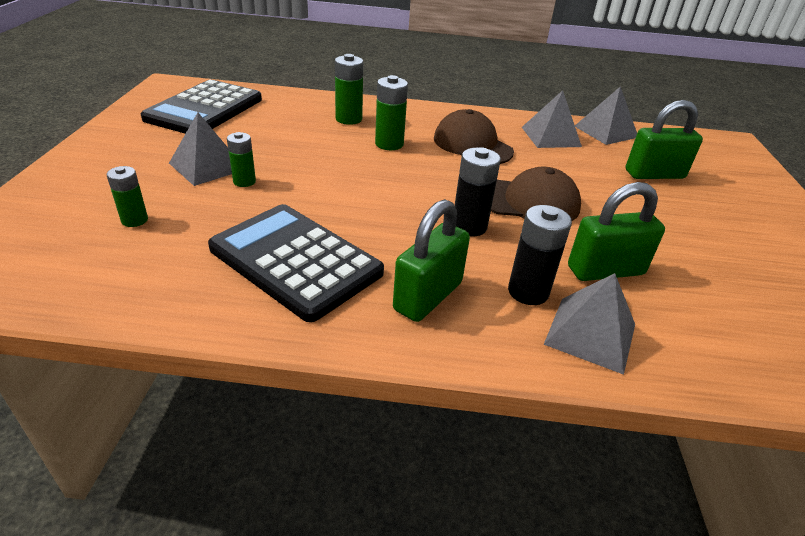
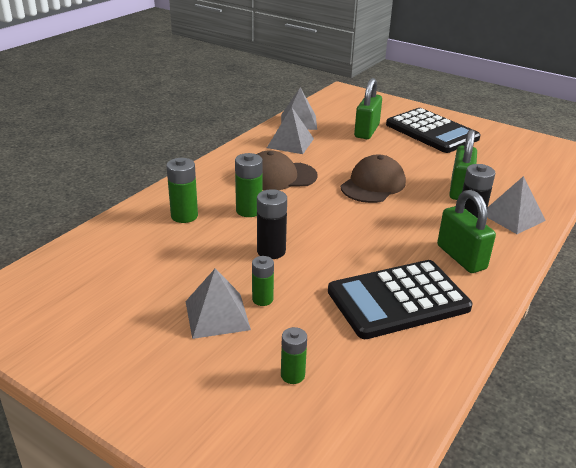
camera: 60 degrees left, 5 degrees down
black calculator [141,80,262,134] -> black calculator moved to [386,108,481,153]
black battery [455,147,501,236] -> black battery moved to [257,189,287,259]

